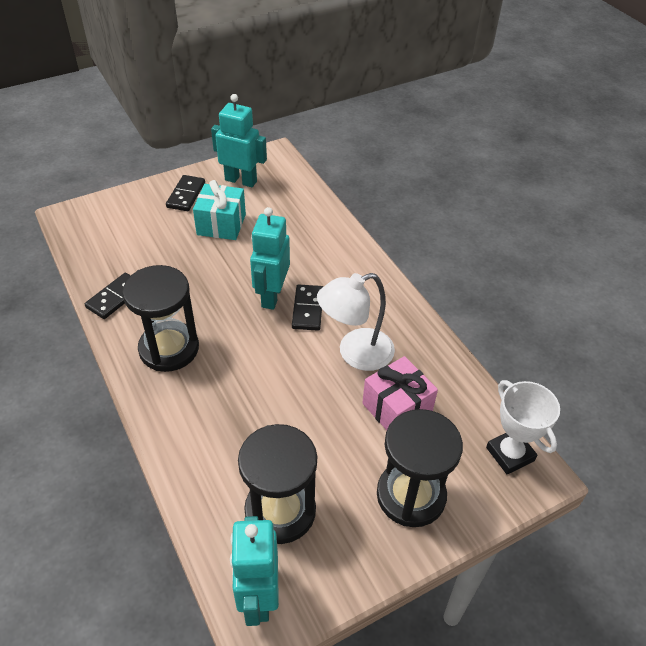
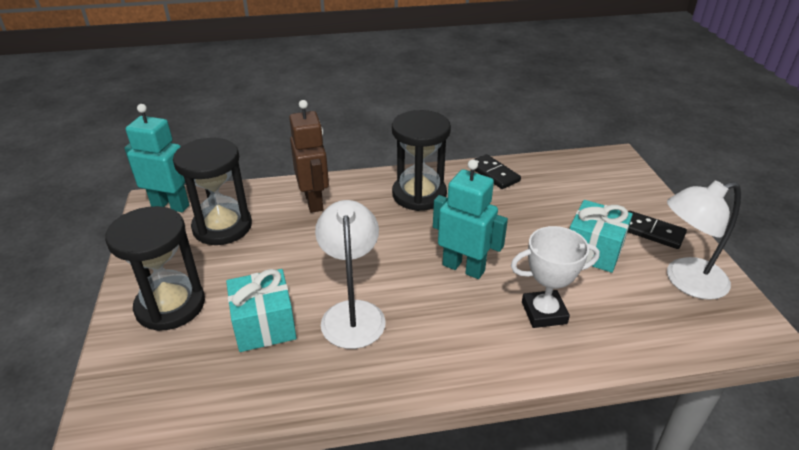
camera: 110 degrees right, 10 degrees down
turquoise robot [211,94,267,187] -> white lamp [667,181,741,300]
black domino [292,285,323,331] -> none
pink gift [362,356,438,430] -> turquoise gift [226,269,297,352]
white trophy [486,380,560,474] -> white trophy moved to [511,226,600,328]
none -> brown robot [289,100,329,213]

